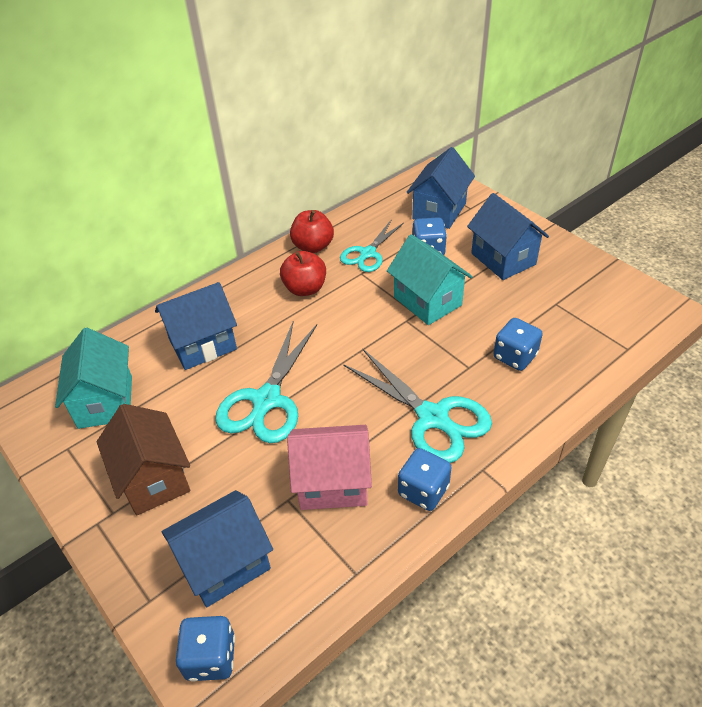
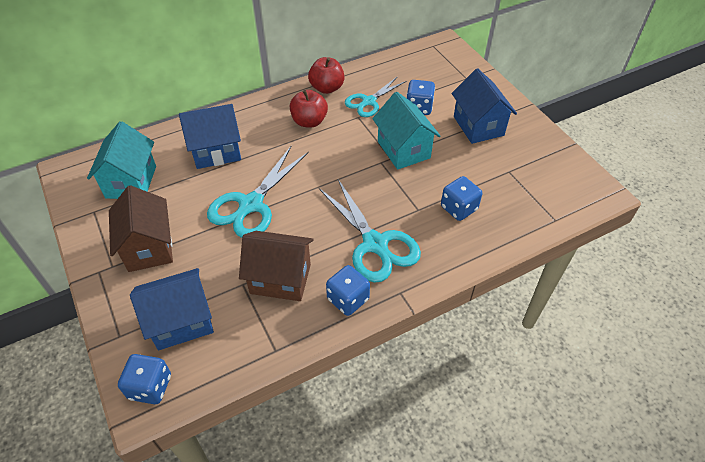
camera: 10 degrees right, 5 degrees up
pink house [287,425,372,510] -> brown house [239,231,314,301]
blue house [407,147,475,229] -> none

